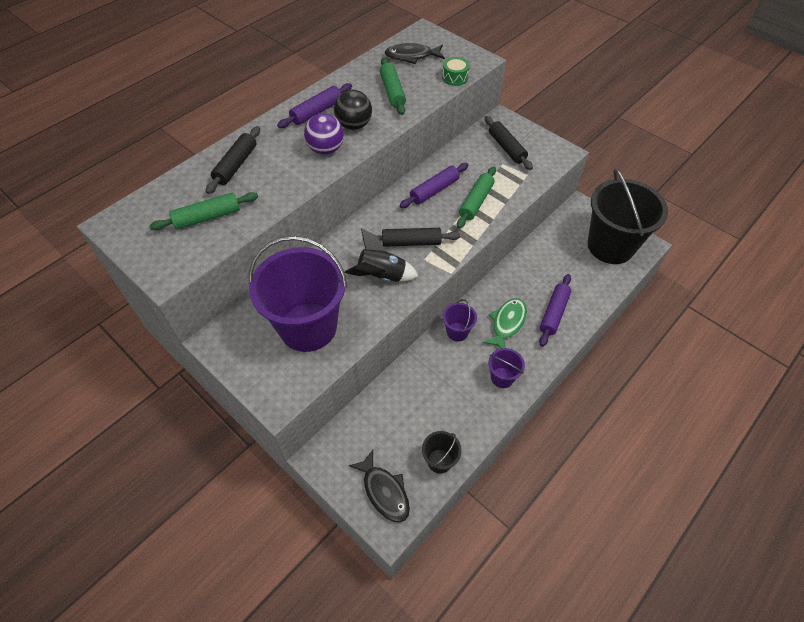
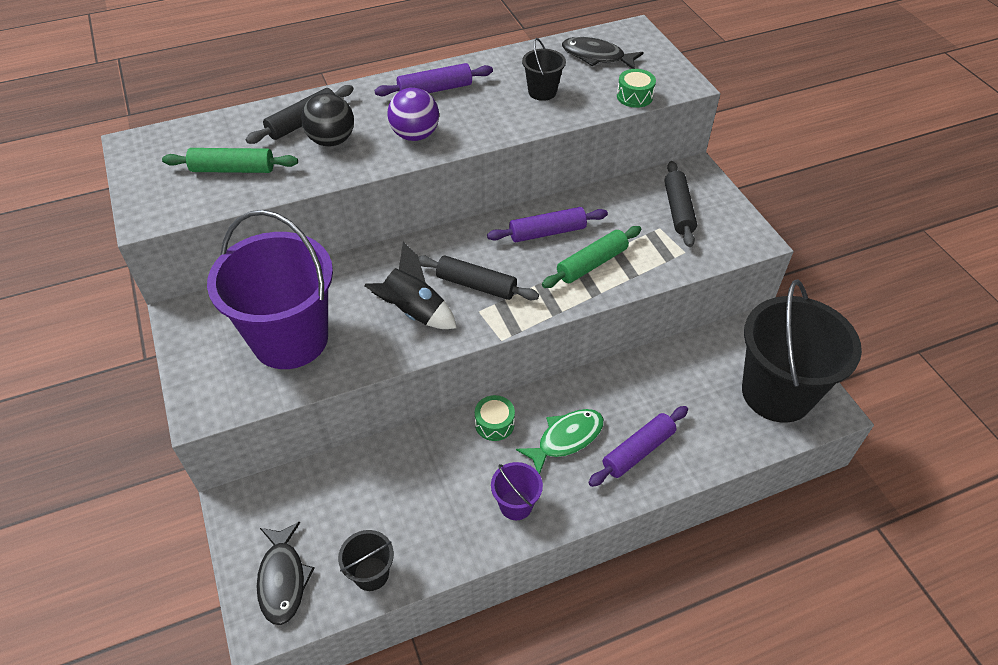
camera: 25 degrees right, 5 degrees down
black ball [334,90,372,130] -> black ball moved to [301,93,354,147]
green rolling pin [380,58,406,115] -> black bucket [522,38,566,101]
purple bucket [443,299,477,341] -> green drum [475,395,515,441]

